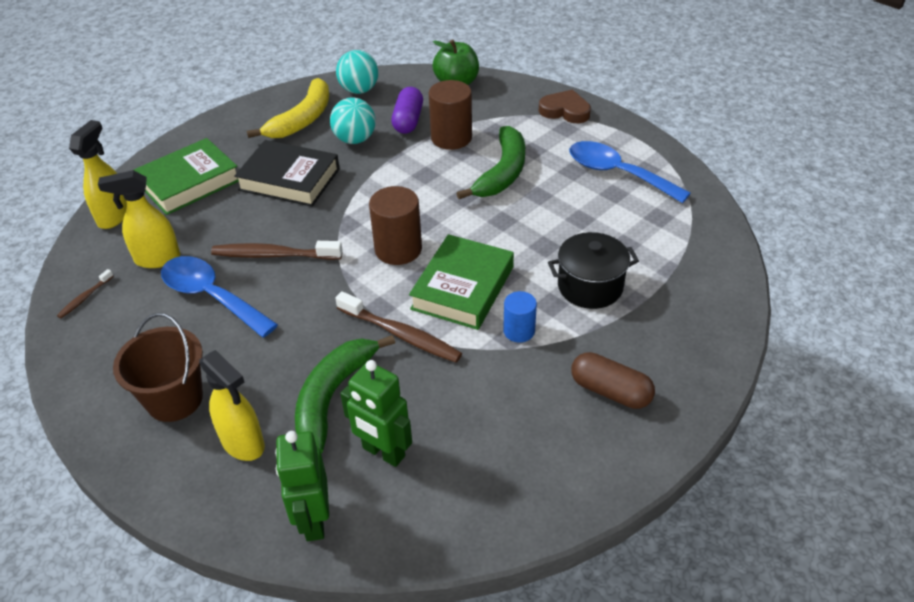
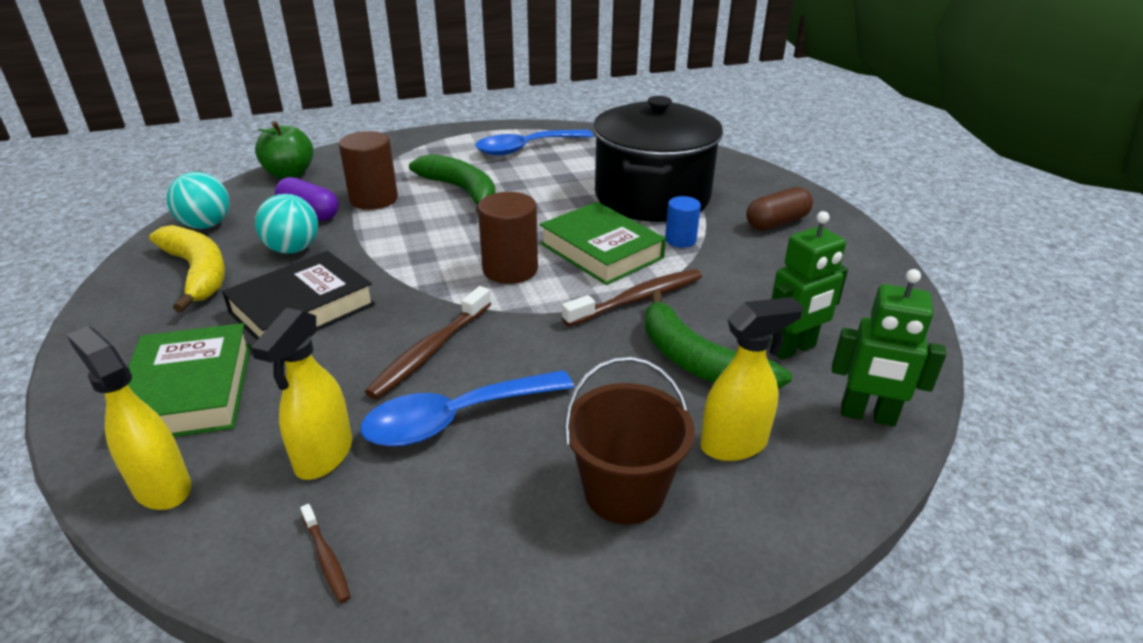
camera: 65 degrees left, 10 degrees down
brown heart [539,90,591,123] -> none
black pot [548,232,639,309] -> black pot [593,96,723,222], size x1.87

